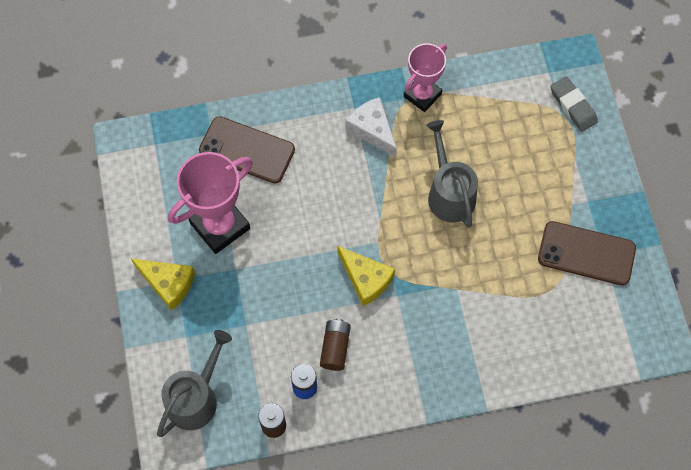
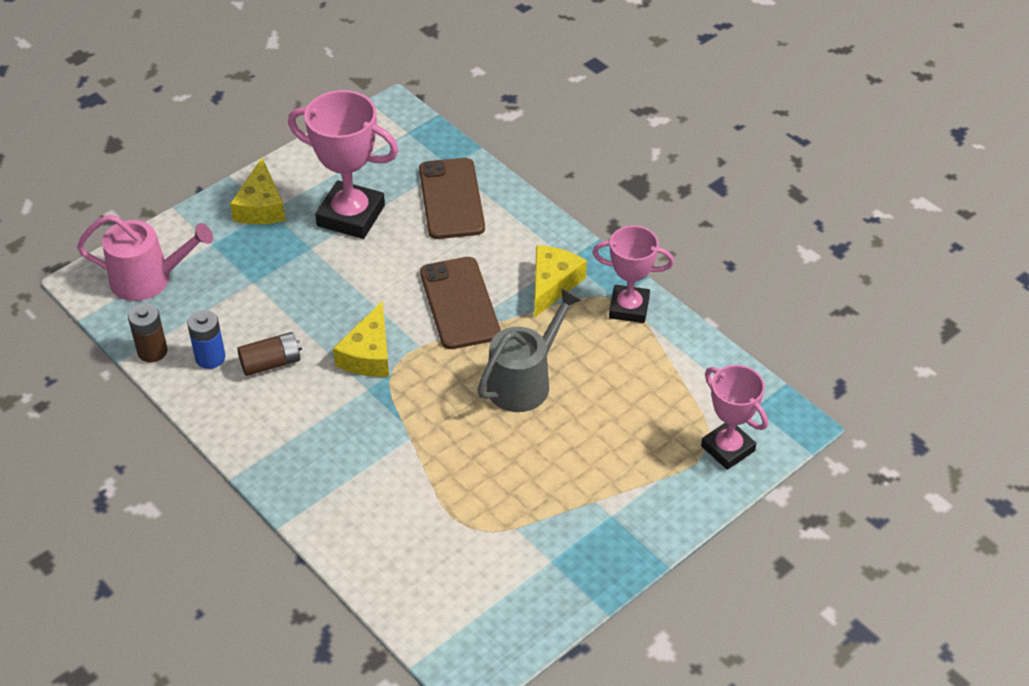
camera: 60 degrees right, 20 degrees down
grey watering can [157,330,232,437] -> pink watering can [77,215,213,301]
white cheese [346,97,397,157] -> yellow cheese [534,245,587,318]
brown phone [538,221,636,285] -> brown phone moved to [420,257,501,349]
grey eraser [550,76,598,132] -> pink trophy [701,365,768,470]

